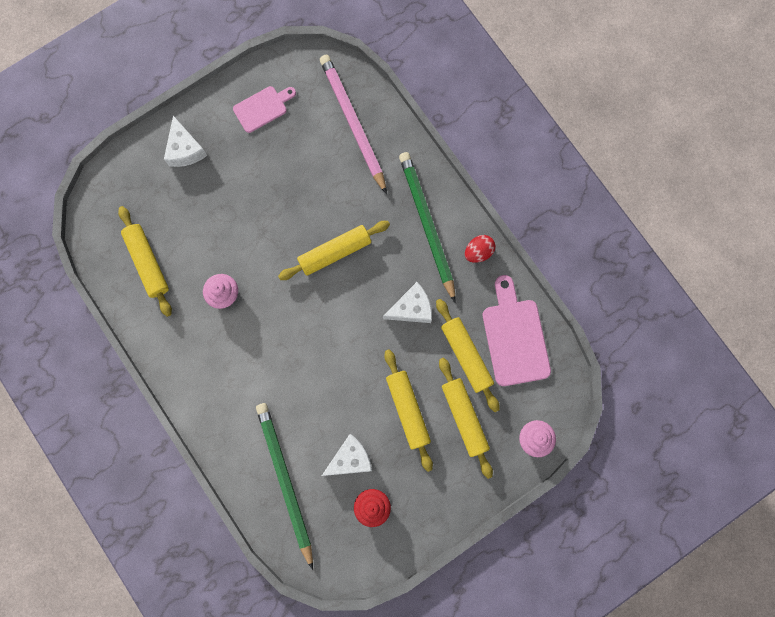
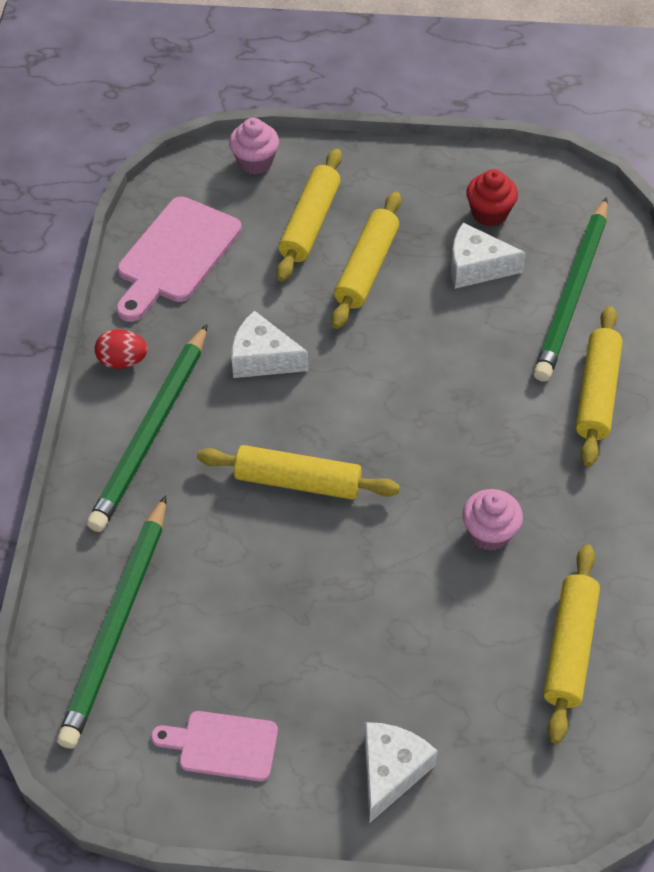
camera: 140 degrees left, 25 degrees down
pink pencil [320,55,387,194] -> green pencil [57,495,166,749]
yellow rolling pin [436,299,500,412] -> yellow rolling pin moved to [576,306,623,466]

